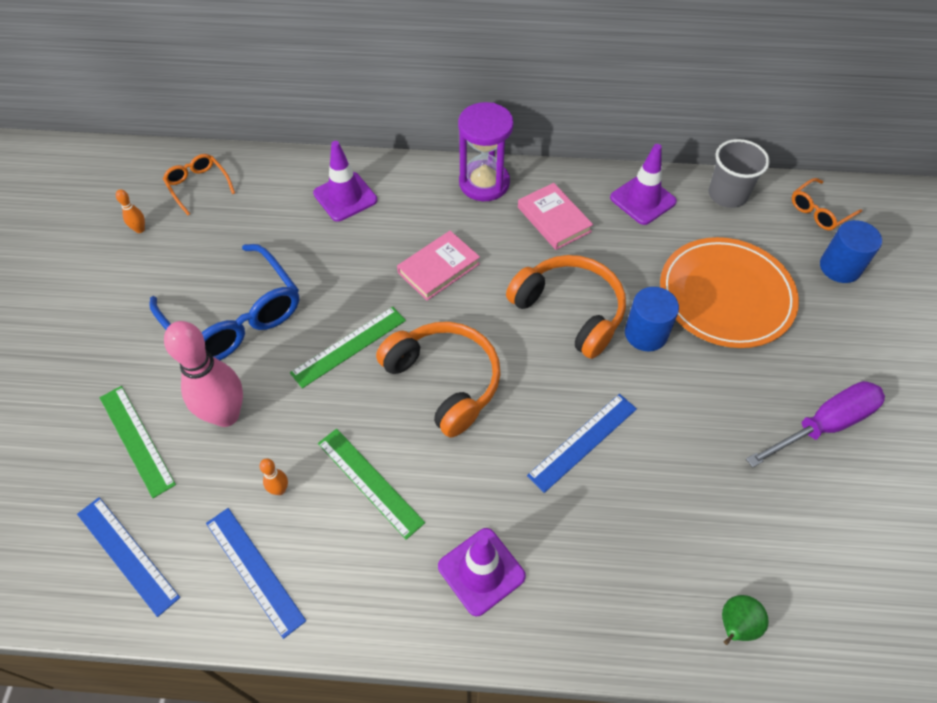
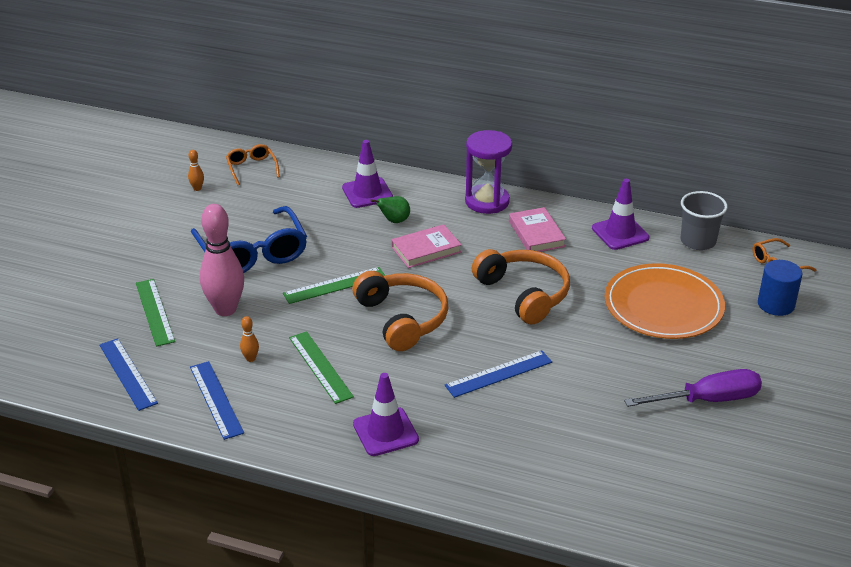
camera: 15 degrees right, 20 degrees down
blue cylinder [625,287,679,351] -> none
green pear [722,595,769,645] -> green pear moved to [370,196,410,223]

